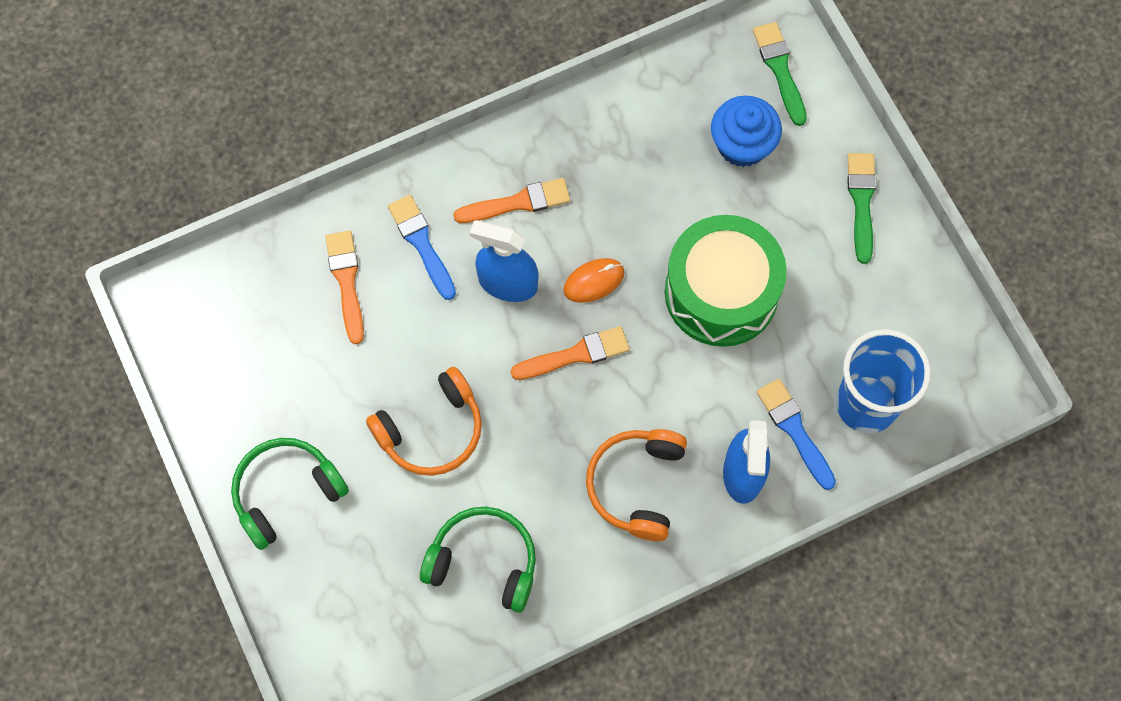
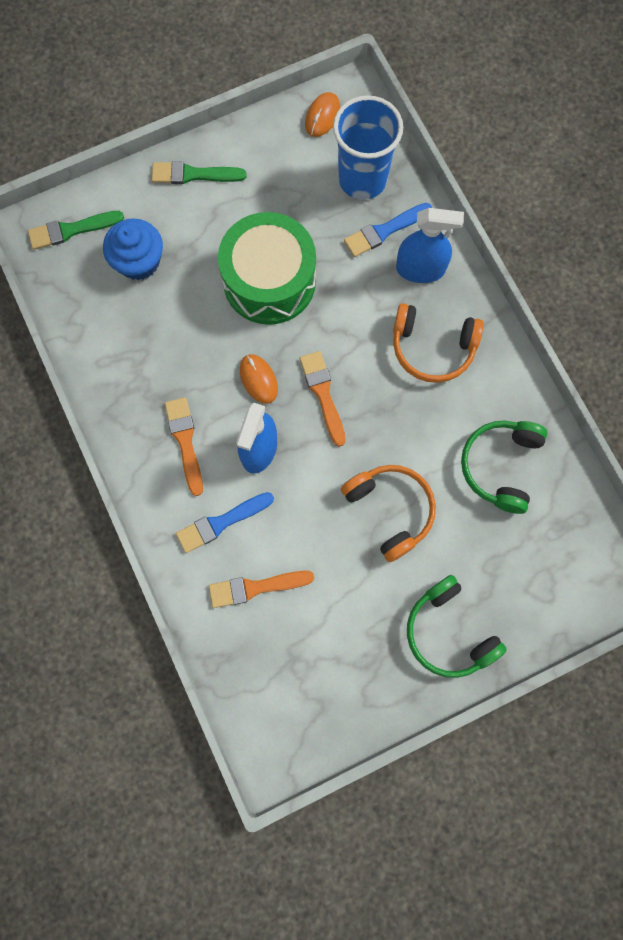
camera: 90 degrees left, 5 degrees up
none -> orange mouse [305,92,340,137]

